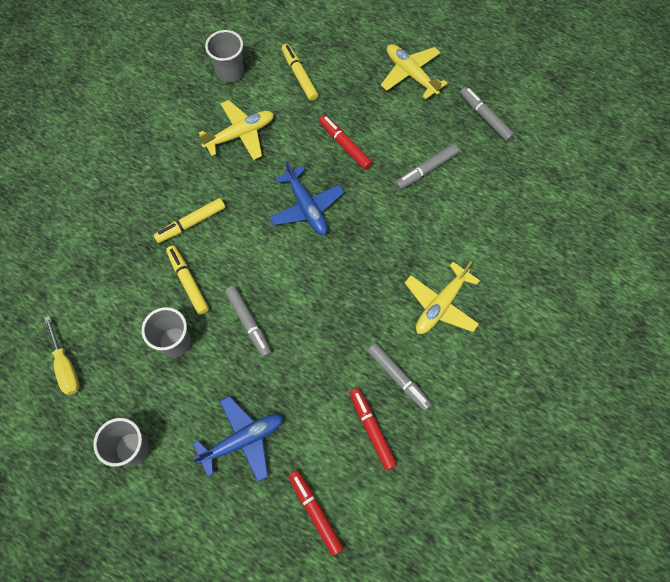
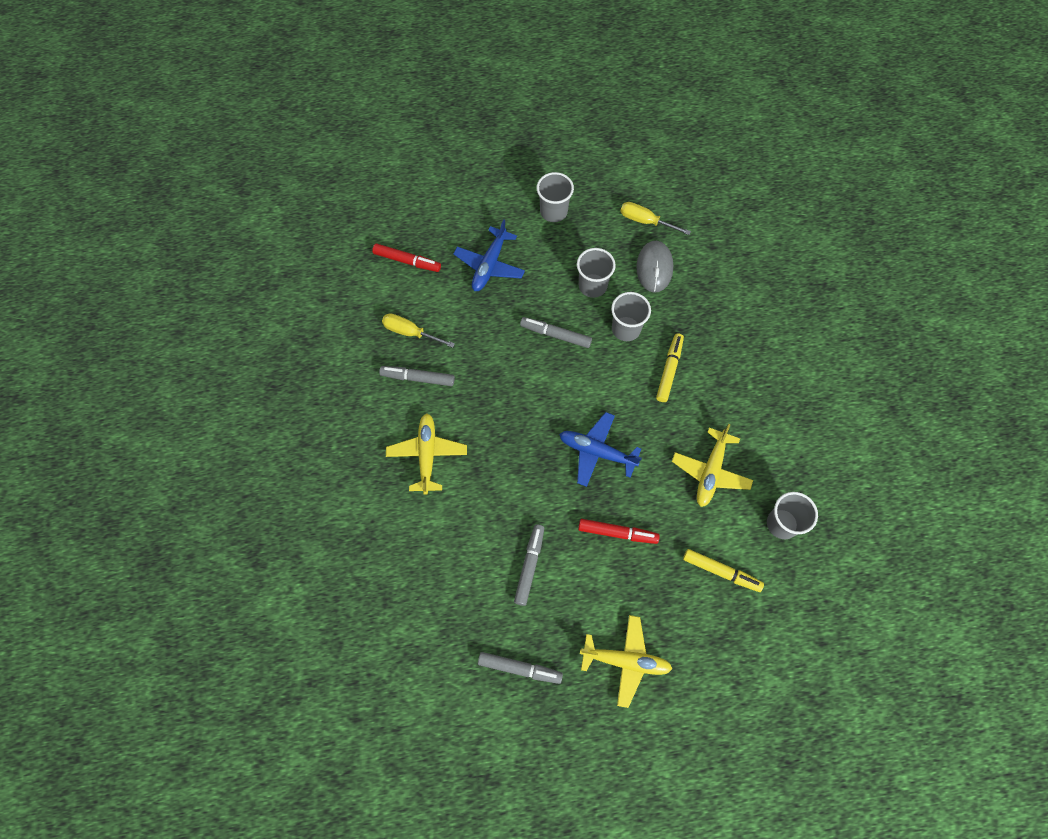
camera: 140 degrees right, 0 degrees up
yellow marker [166,246,209,315] -> grey cup [611,292,651,341]
red marker [349,388,397,470] -> yellow screwdriver [382,313,455,348]
none -> grey mouse [636,241,673,293]

